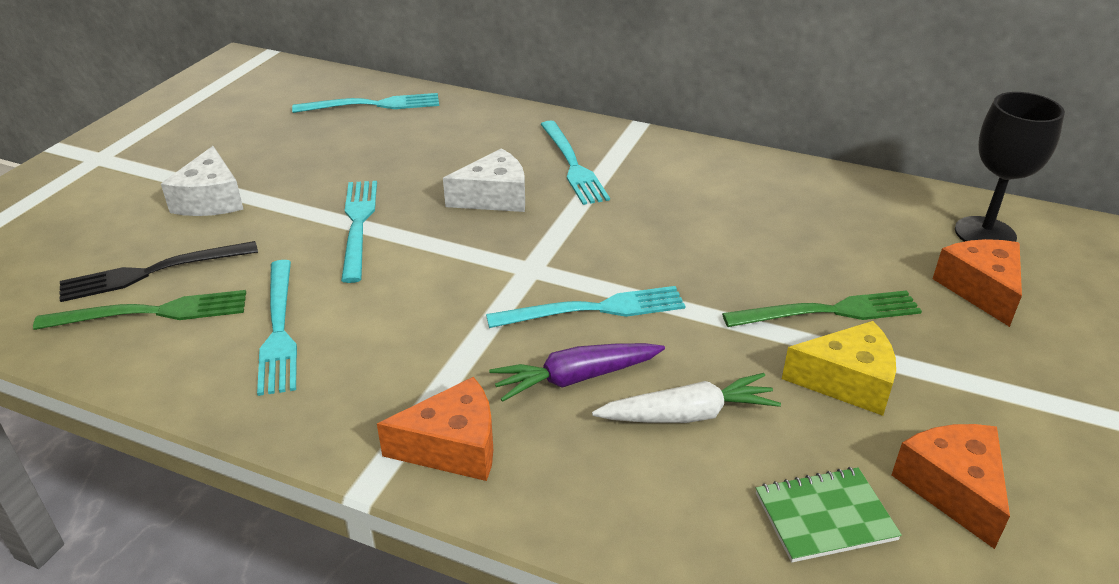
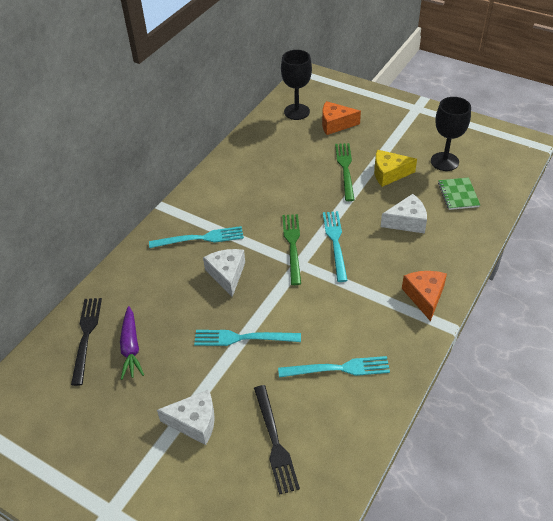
camera: 80 degrees left, 10 degrees up
green fork [33,290,246,330] -> green fork moved to [282,214,301,285]
turquoise fork [292,93,439,113] -> black fork [71,298,102,386]
purple carrot [489,343,665,402] -> purple carrot moved to [120,306,144,380]
white carrot [592,373,781,423] -> white cheese [381,194,427,233]
yellow cheese [782,321,896,416] -> yellow cheese turned 105 degrees counterclockwise [374,150,417,187]
orange cheese [892,424,1010,549] -> black goblet [431,97,471,171]

